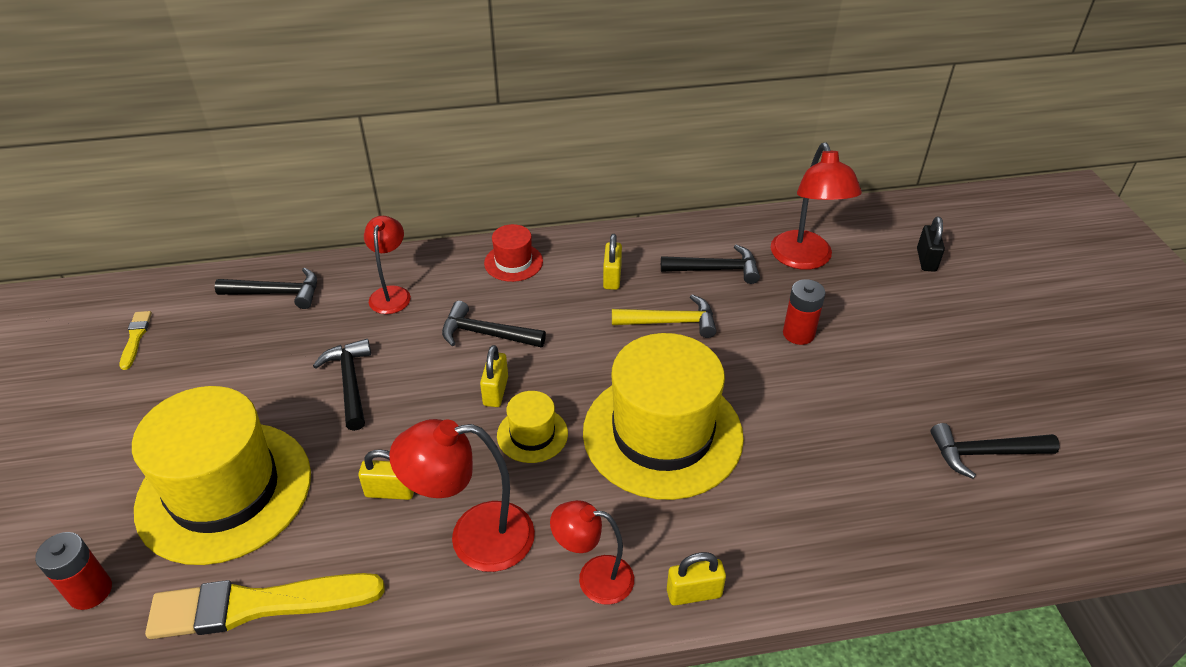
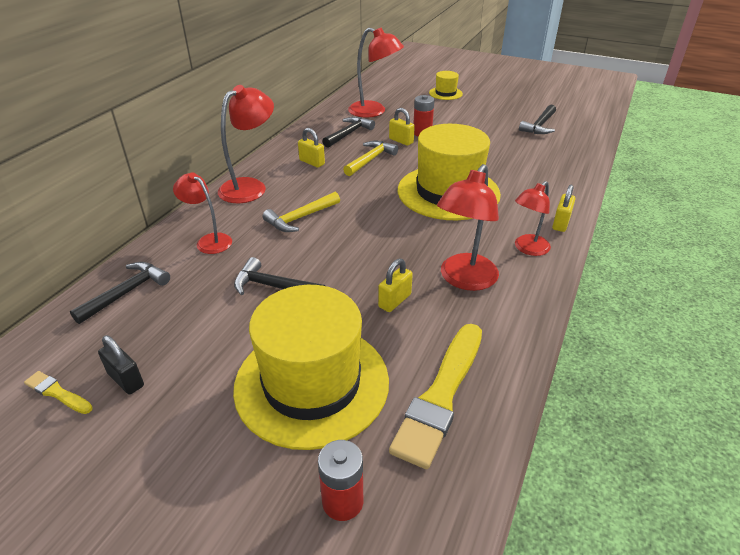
camera: 55 degrees left, 5 degrees down
black hammer [442,301,546,347] -> yellow hammer [263,192,340,232]
yellow padlock [480,345,508,407] -> yellow padlock moved to [389,108,415,146]
red hat [484,224,543,282] -> red lamp [218,85,274,203]
yellow hat [497,391,568,463] -> yellow hat moved to [429,71,463,100]
black padlock [917,217,945,272] -> black padlock moved to [98,336,144,394]

